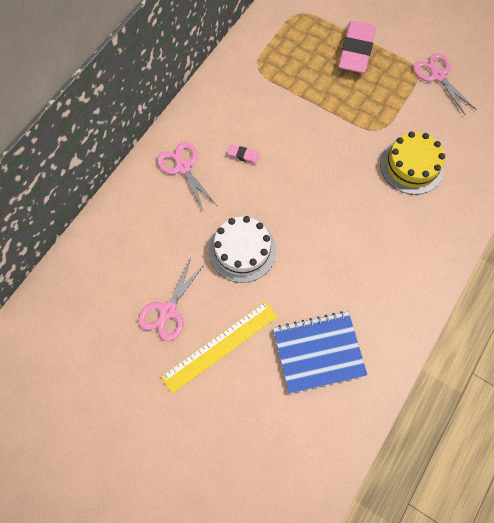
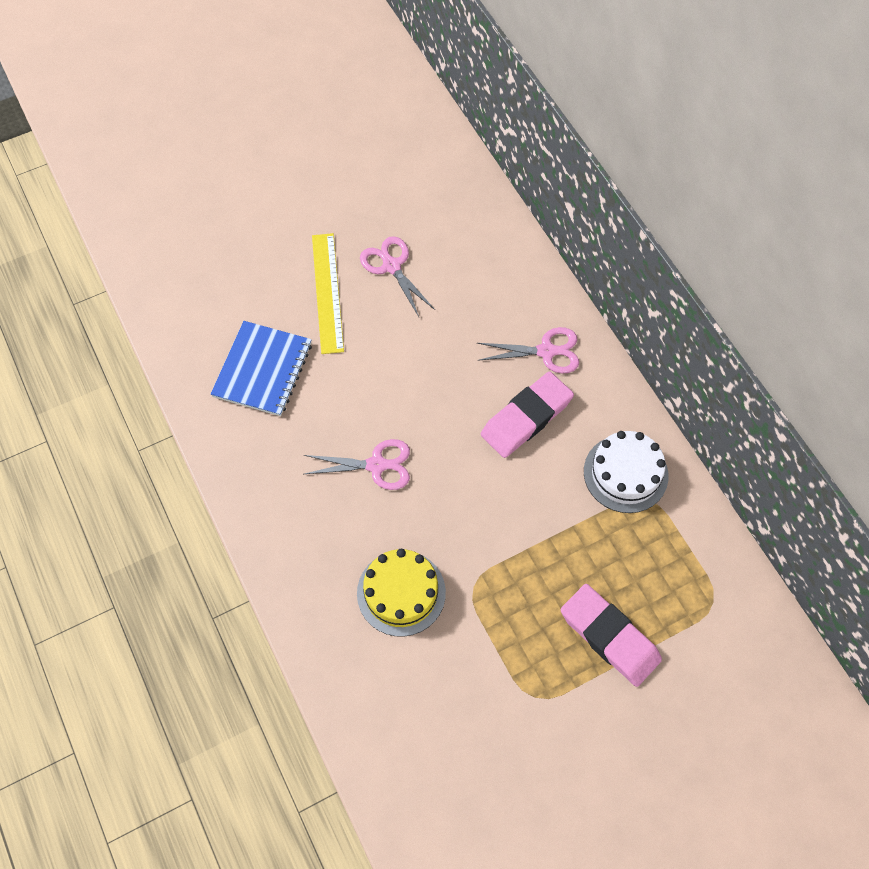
camera: 120 degrees right, 5 degrees down
white cake [209,216,276,283] -> white cake moved to [584,431,668,513]
pink eraser [227,144,259,164] -> pink eraser [481,371,574,458], size x2.41
pink scissors [413,53,477,115] -> pink scissors moved to [304,439,410,490]

